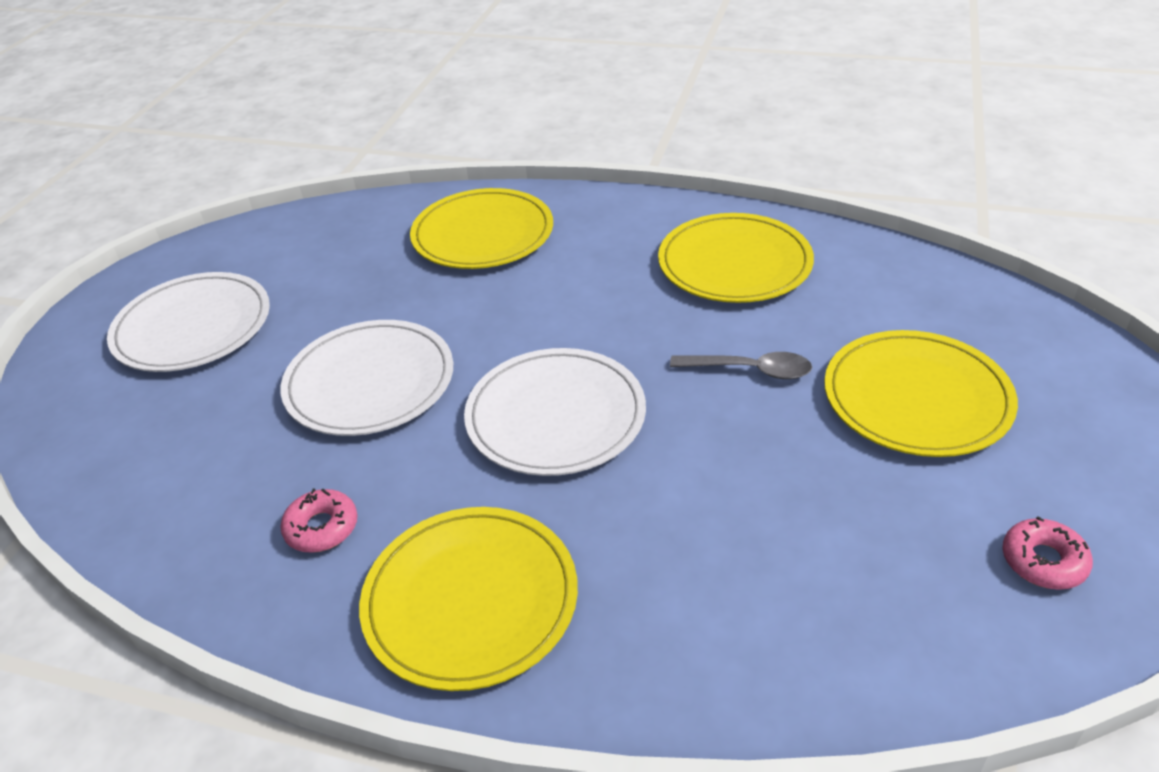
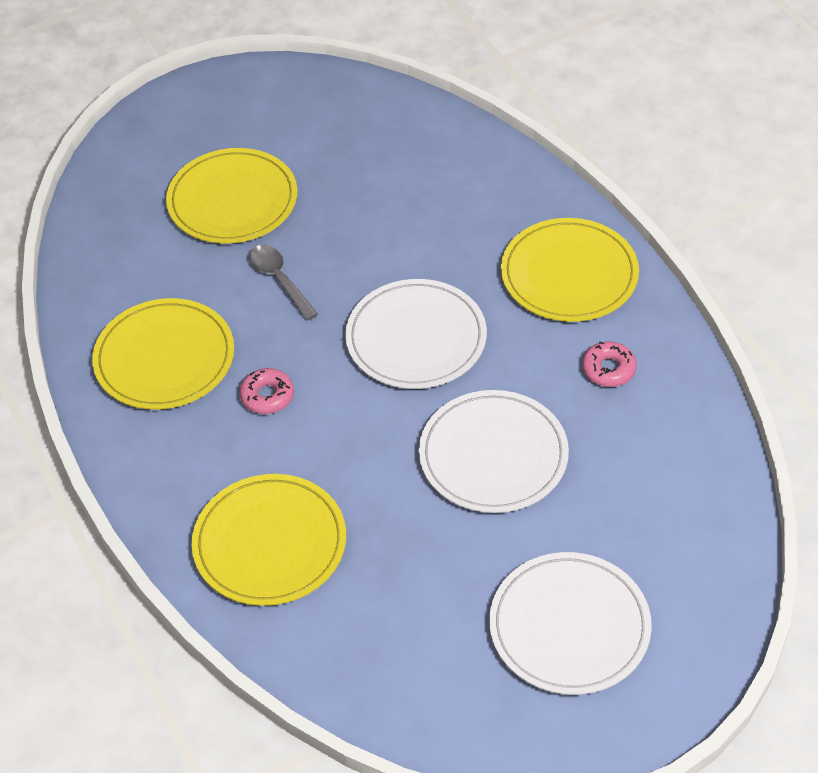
camera: 135 degrees left, 10 degrees up
pink donut [1002,516,1093,590] -> pink donut moved to [240,368,294,414]

